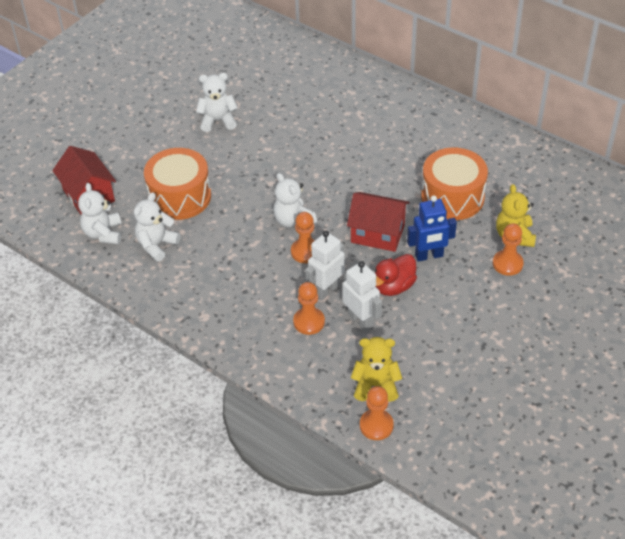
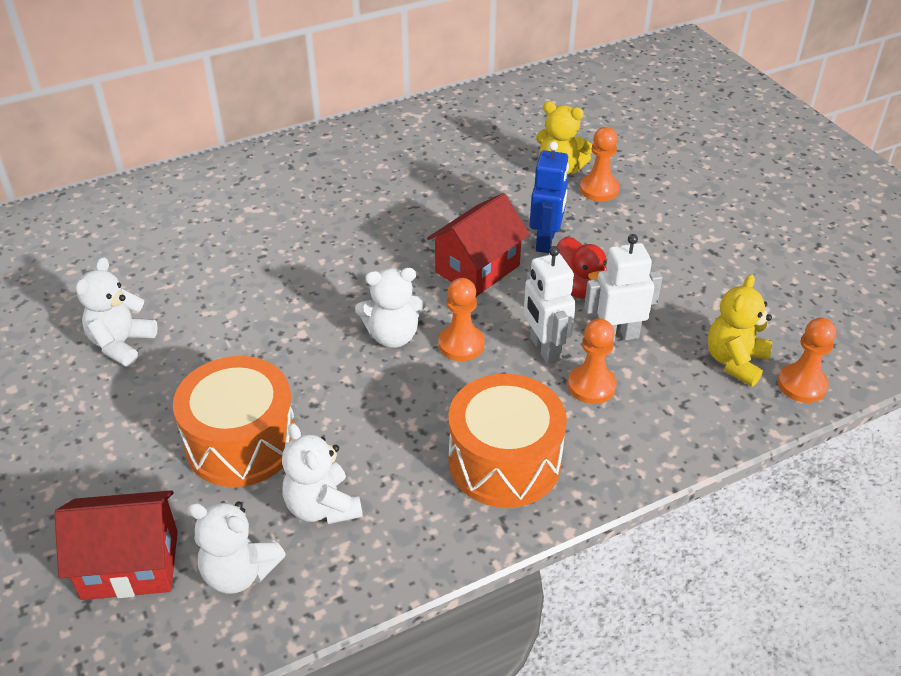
camera: 65 degrees left, 5 degrees down
orange drum [421,147,488,220] -> orange drum moved to [448,374,567,508]

